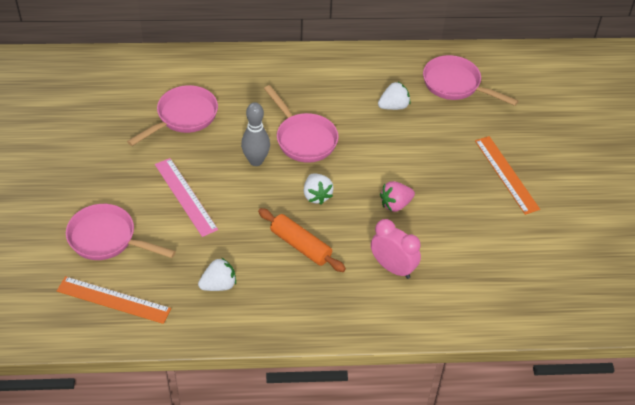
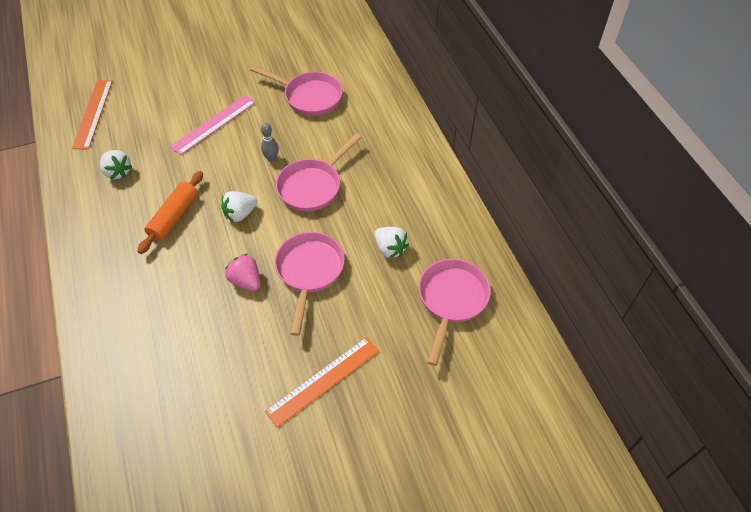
camera: 75 degrees right, 5 degrees up
pink pan [66,204,176,260] -> pink pan moved to [275,232,345,336]
grey bowling pin [241,102,270,166] -> grey bowling pin [261,123,279,162], size x0.61
pink clock [371,219,421,279] -> none

